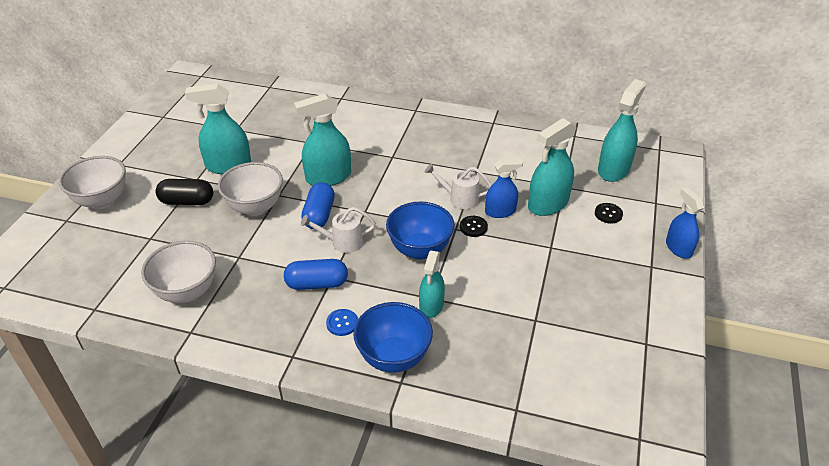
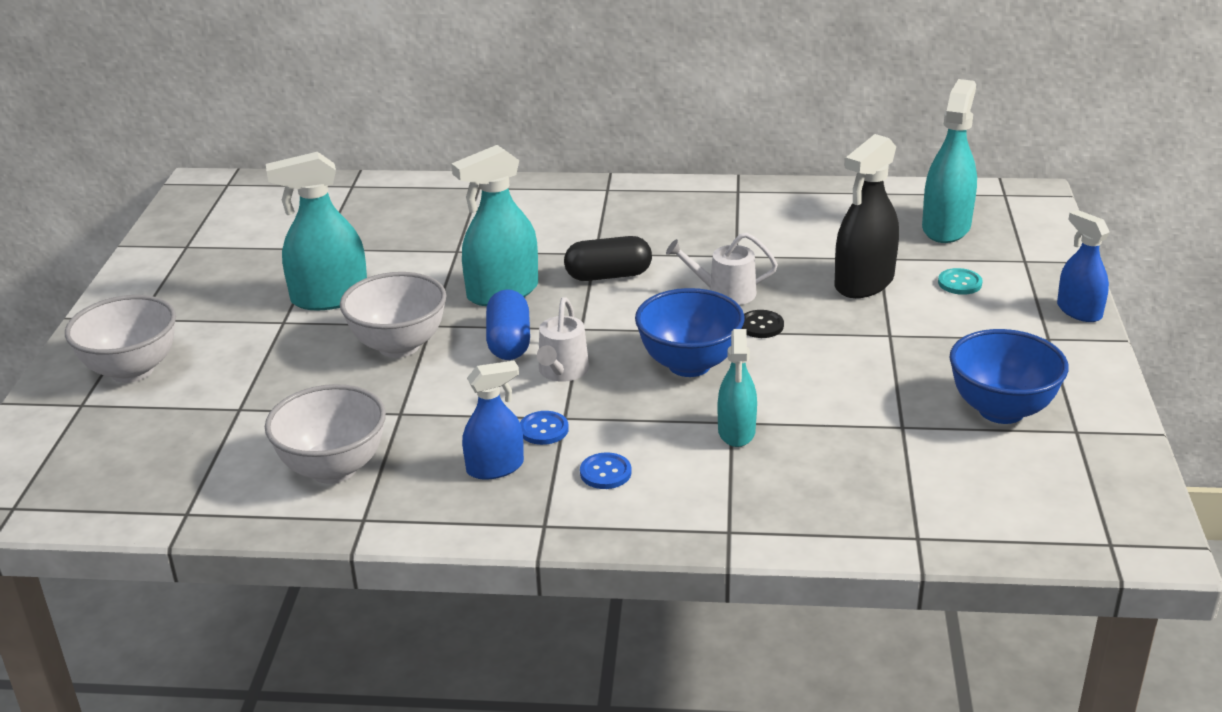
camera: 10 degrees left, 10 degrees down
black capsule [156,179,213,205] -> black capsule moved to [564,236,652,281]
blue capsule [284,259,348,290] -> blue button [520,411,569,445]
white watering can [301,207,376,253] -> white watering can turned 60 degrees counterclockwise [537,297,589,382]
blue bowl [353,302,433,373] -> blue bowl moved to [949,329,1069,424]
blue spray bottle [485,158,523,218] -> blue spray bottle moved to [462,361,524,480]
turquoise spray bottle [528,118,576,216] -> black spray bottle [834,134,899,298]
black button [595,203,623,224] -> turquoise button [938,268,983,295]

